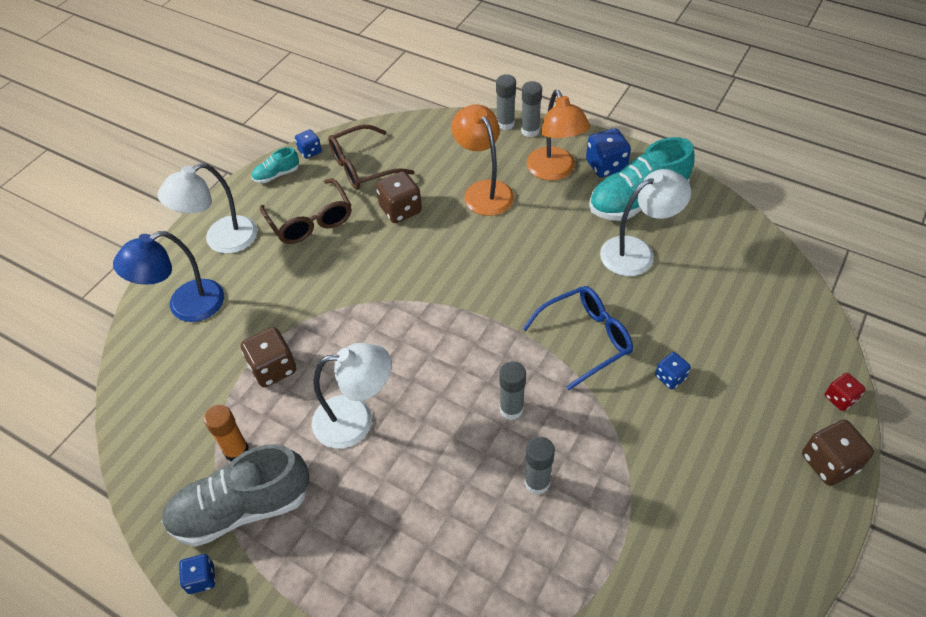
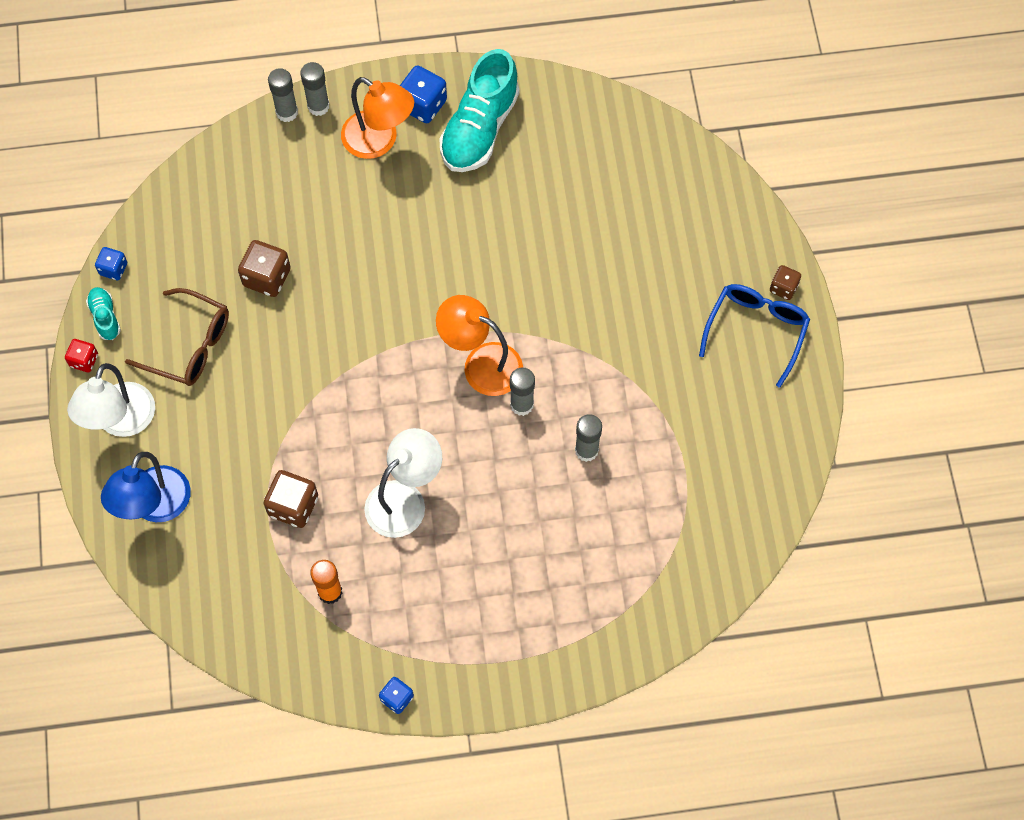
camera: 40 degrees left, 15 degrees up
grey shoe [161,444,309,547] -> none
turquoise shoe [251,147,299,183] -> turquoise shoe turned 135 degrees clockwise [86,287,121,340]
brown glasses [328,125,415,190] -> none
orange lamp [451,105,514,216] -> orange lamp moved to [436,295,523,396]
blue glasses [522,286,633,390] -> blue glasses moved to [699,284,810,388]
white lamp [600,169,691,276] -> none
blue dice [655,352,691,389] -> none
brown dice [802,419,874,486] -> brown dice [770,265,801,300], size x0.60
red dice [825,373,865,411] -> red dice moved to [65,339,98,372]

